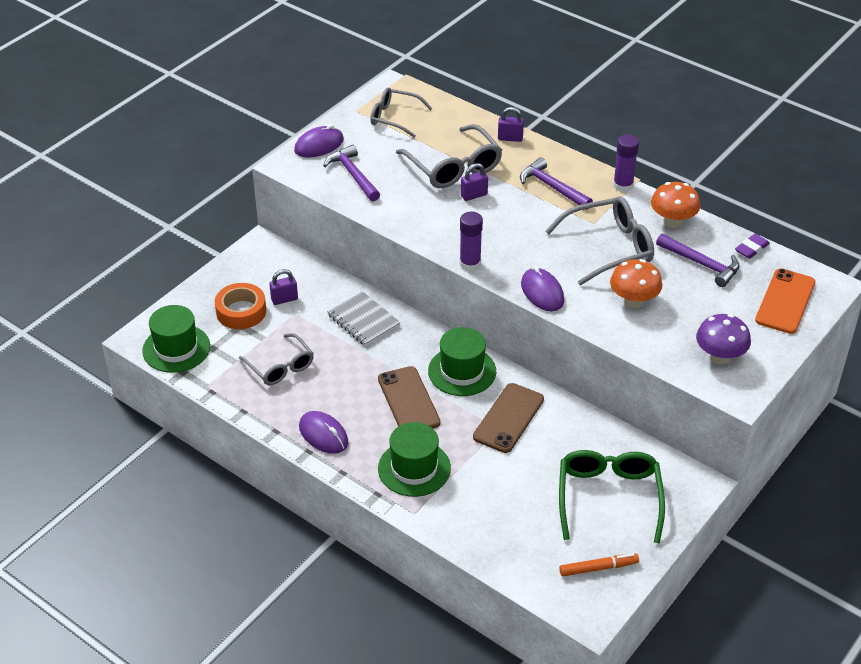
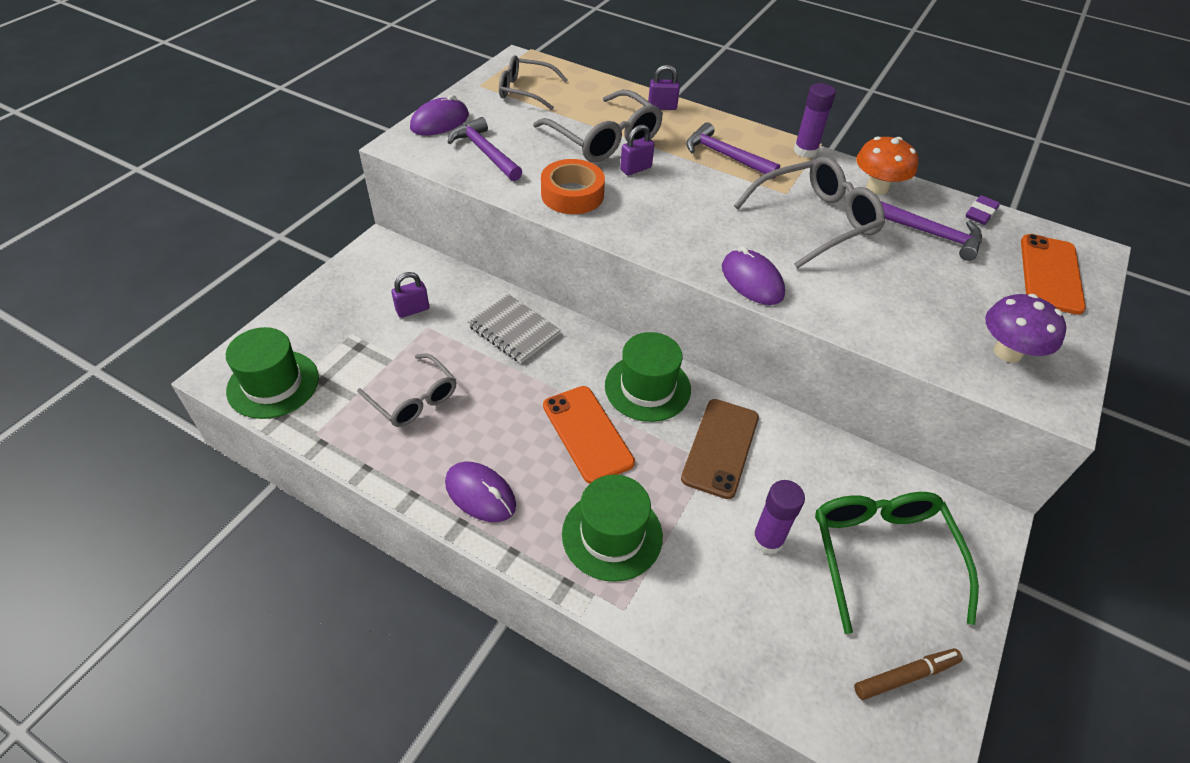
camera: 10 degrees left, 5 degrees up
orange tape [215,283,266,329] -> orange tape moved to [541,159,605,214]
brown phone [378,366,441,428] -> orange phone [543,386,635,484]
purple glue stick [460,212,483,271] -> purple glue stick moved to [752,480,805,555]
orange marker [559,553,639,576] -> brown marker [854,648,963,700]
orange mushroom [610,259,662,308] -> none

